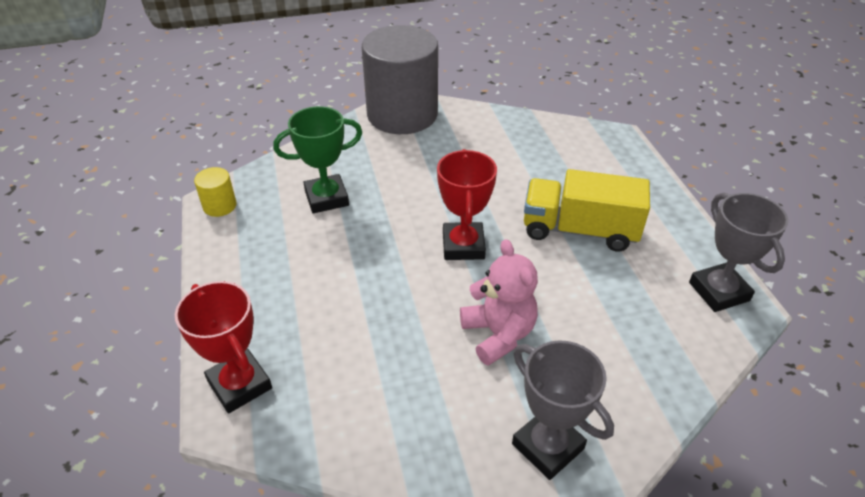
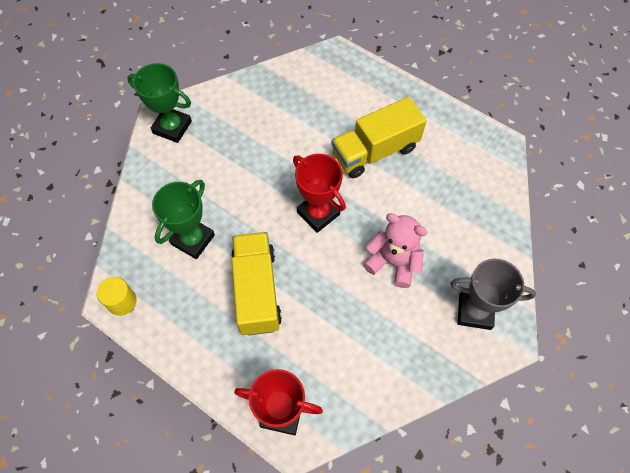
camera: 40 degrees left, 20 degrees up
grey cylinder [362,25,438,134] -> green trophy [127,63,192,143]
grey trophy [689,193,788,312] -> none
none -> yellow truck [231,232,282,336]

